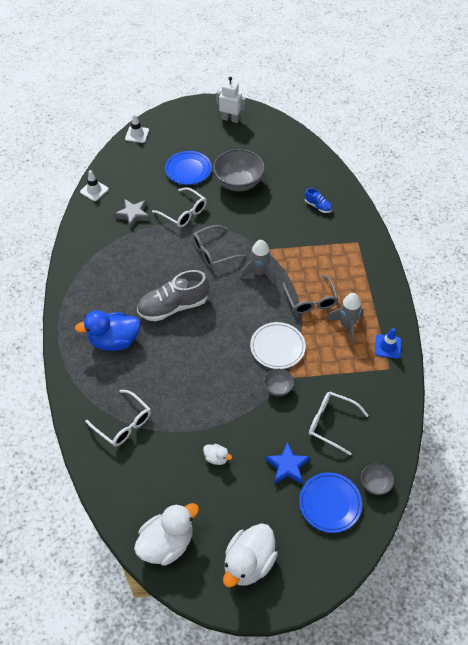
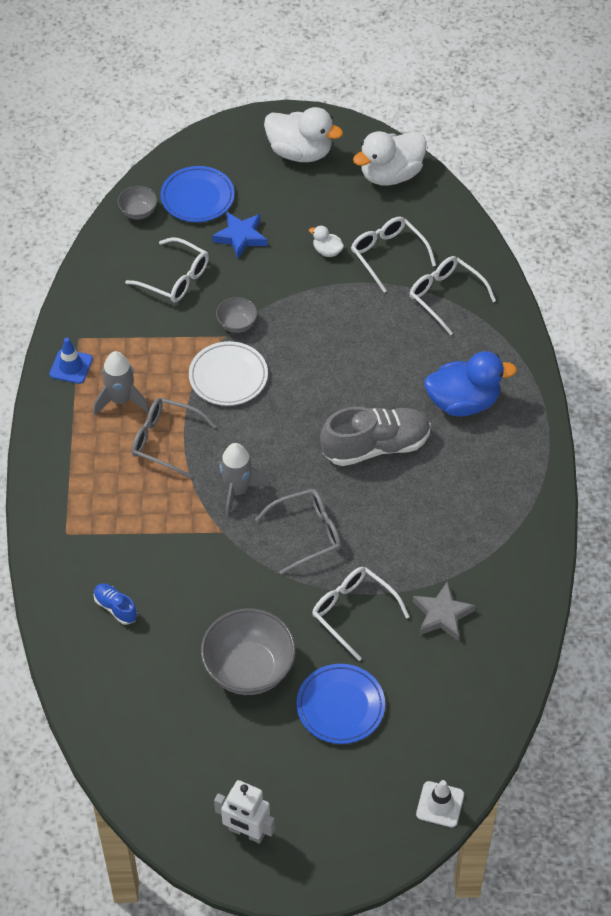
camera: 175 degrees left, 0 degrees up
white traffic cone [80,170,109,201] -> none
white duck [223,523,278,587] -> white duck turned 75 degrees clockwise [264,107,343,162]
grey glasses [283,274,338,314] -> grey glasses turned 60 degrees counterclockwise [132,398,216,478]
none -> white glasses [351,217,436,293]

